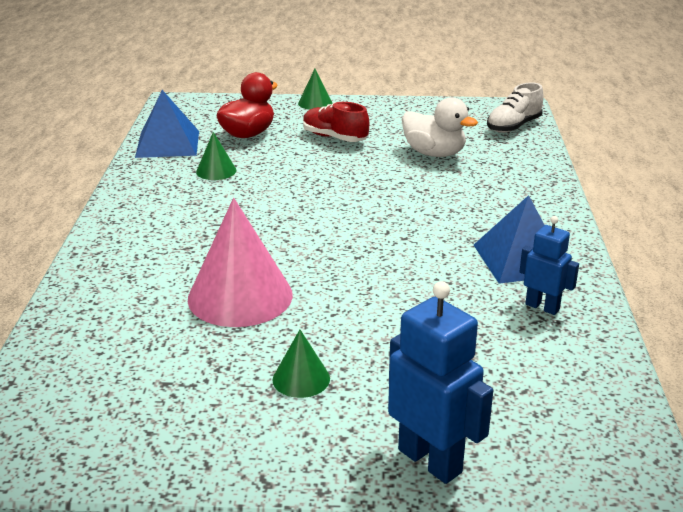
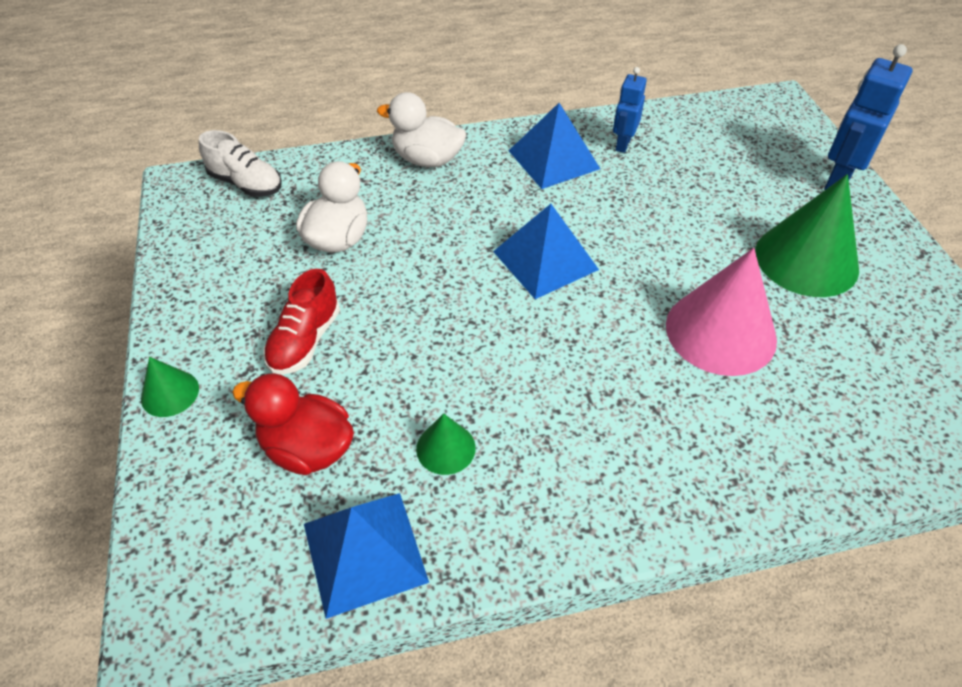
camera: 105 degrees left, 20 degrees up
green cone [273,330,330,398] -> green cone [755,174,859,297], size x2.07
none -> white duck [377,92,466,167]
none -> blue pyramid [493,204,599,299]

